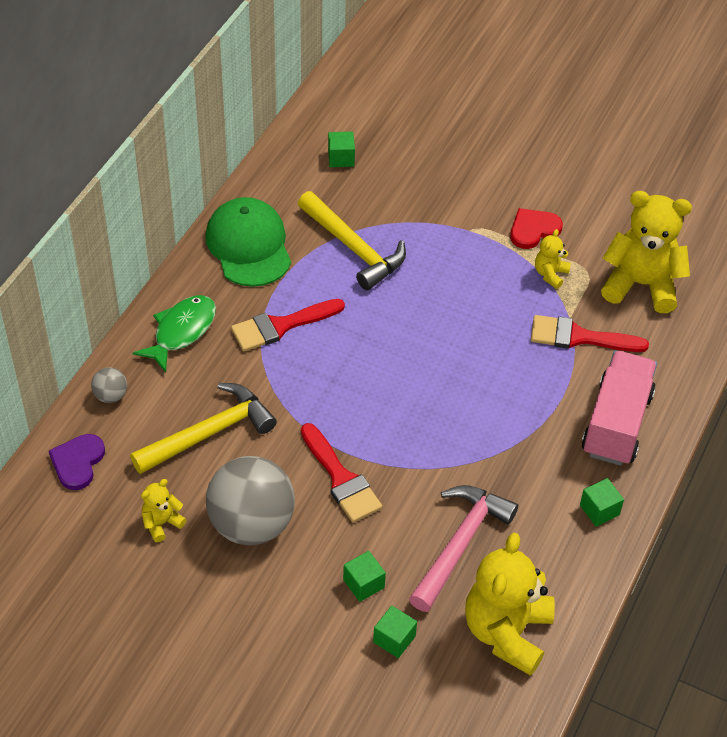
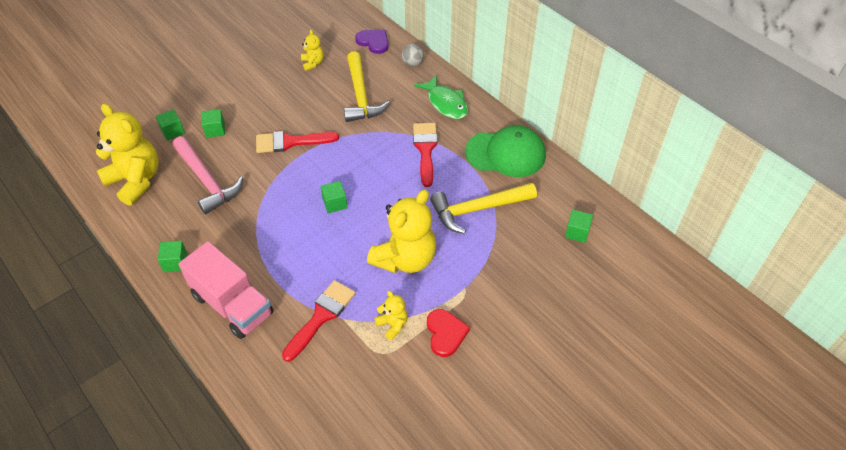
camera: 115 degrees right, 0 degrees up
grey ball [206,456,295,545] -> none
yellow teddy bear [601,191,692,313] -> yellow teddy bear moved to [367,189,436,273]
none -> green cube [321,181,347,213]

